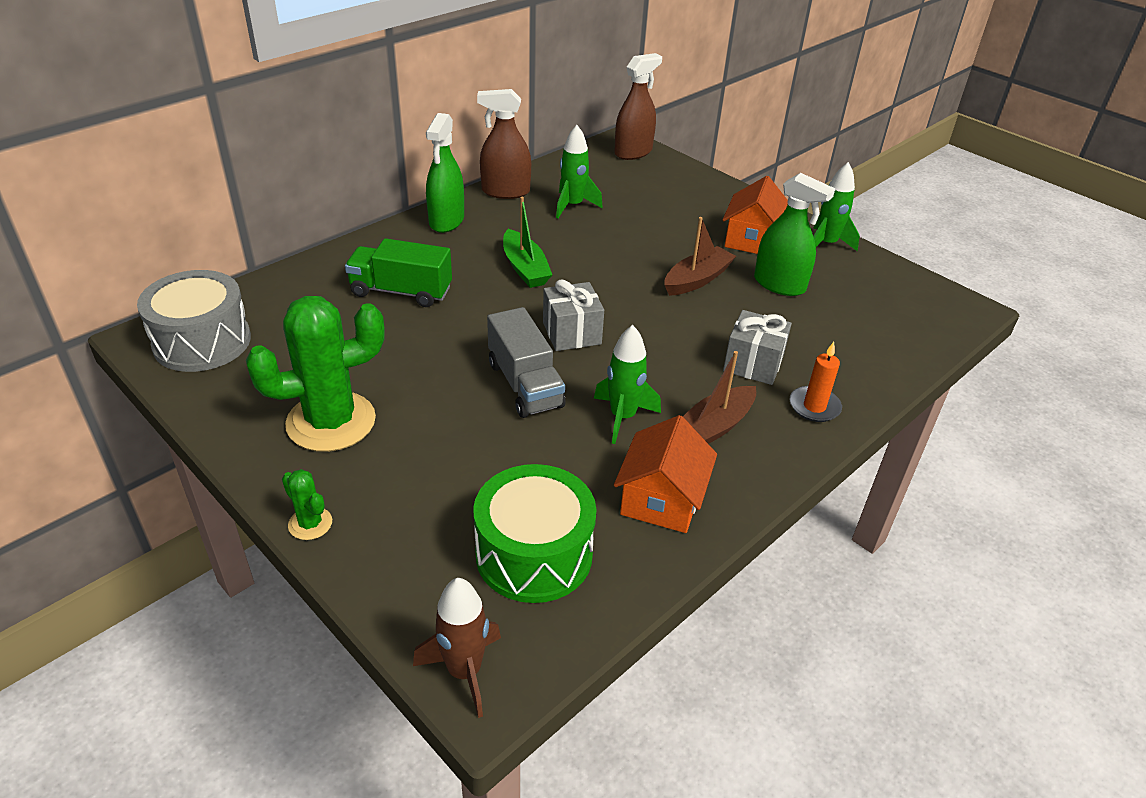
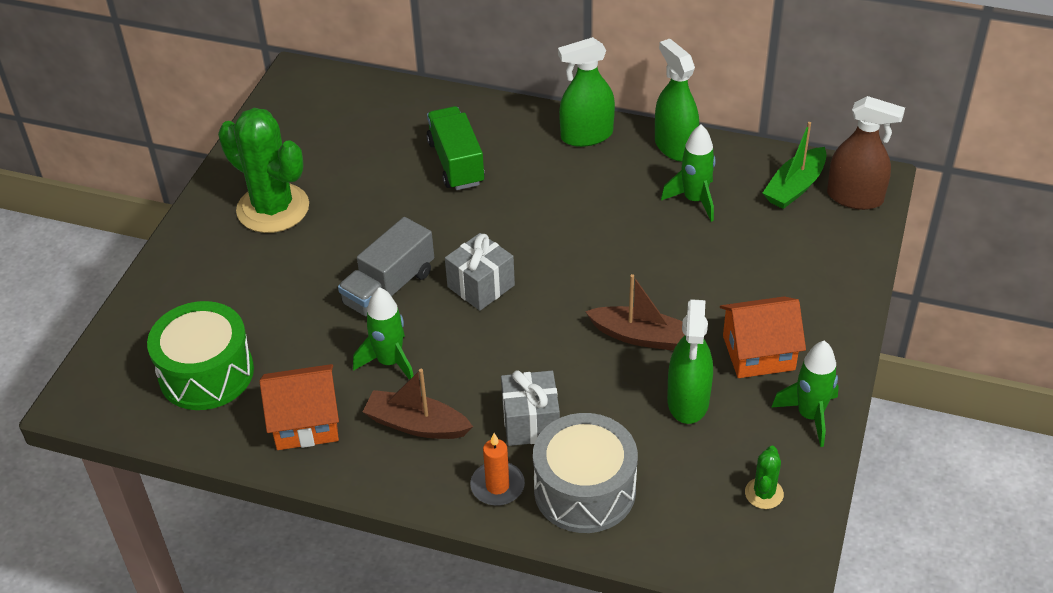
camera: 65 degrees right, 5 degrees up
grey drum [137,270,251,372] -> grey drum moved to [533,413,638,533]
green cactus [282,469,332,540] -> green cactus moved to [745,446,784,509]
brown rocket [413,578,501,718] -> none
brown spray bottle [477,89,531,199] -> green spray bottle [655,39,699,162]
green boat [503,197,552,288] -> green boat moved to [763,122,827,209]

